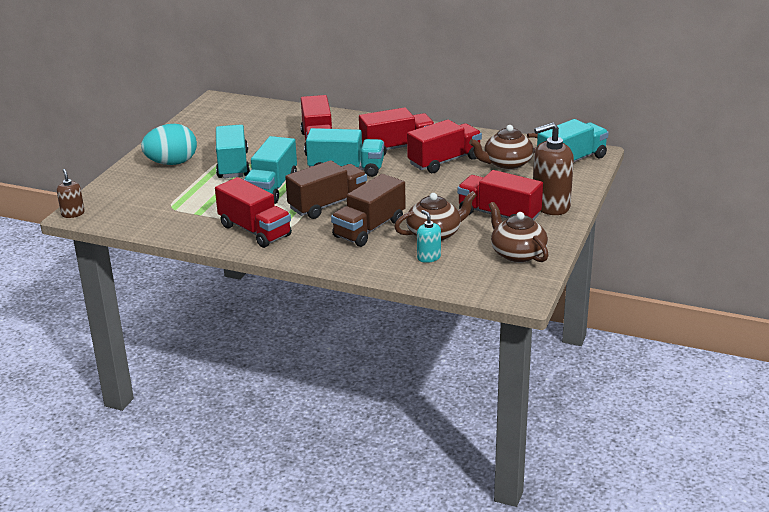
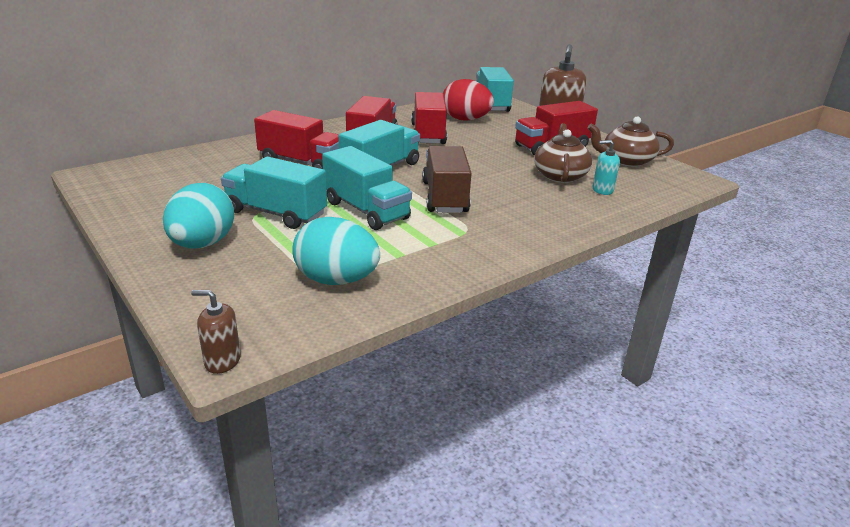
camera: 60 degrees left, 0 degrees up
red truck [215,177,292,248] -> none
brown truck [331,174,406,247] -> none
brown teapot [469,125,538,170] -> red egg [443,79,494,121]
none -> turquoise egg [292,217,380,285]

